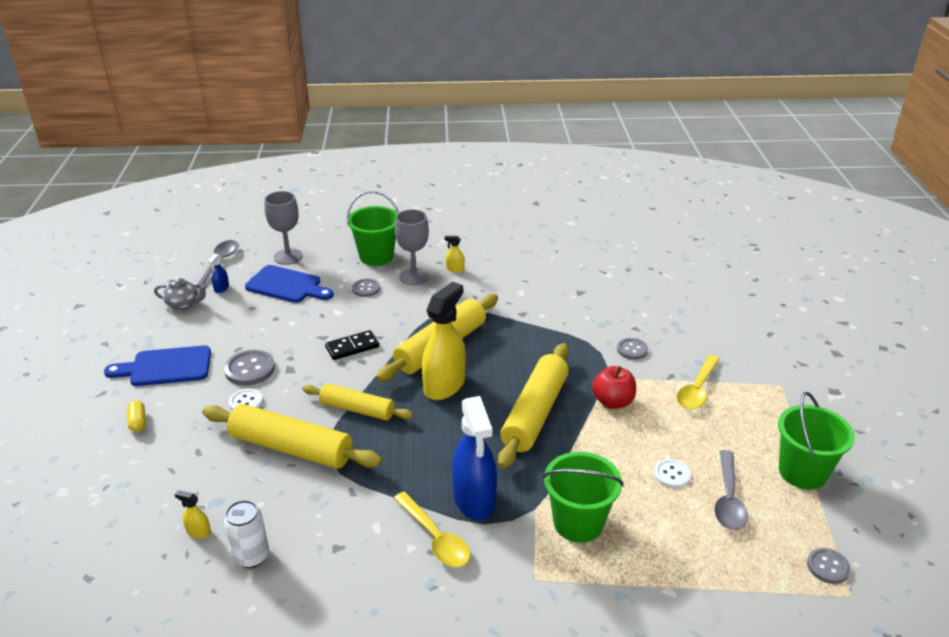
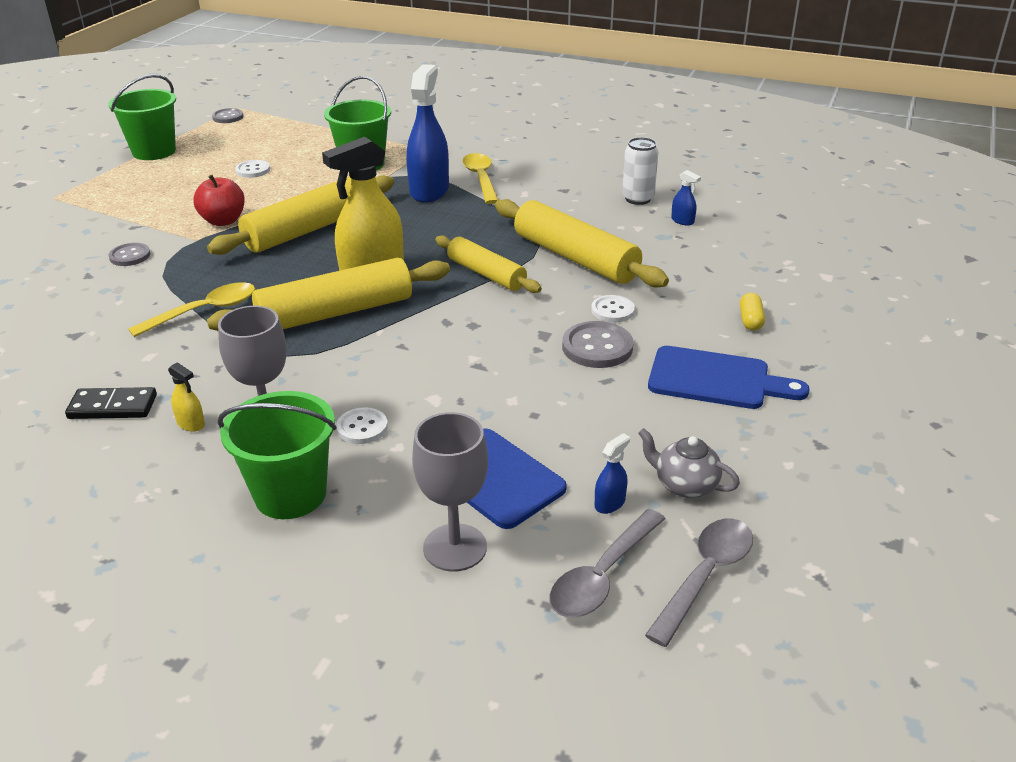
camera: 155 degrees left, 0 degrees up
yellow spray bottle [174,490,211,539] -> blue spray bottle [671,170,701,226]
black domino [325,330,379,360] -> black domino moved to [65,387,157,419]
grey button [352,278,380,297] -> white button [336,407,388,444]
yellow spoon [677,355,720,409] -> yellow spoon moved to [128,282,255,337]
grey spoon [714,450,748,530] -> grey spoon moved to [645,519,753,647]

